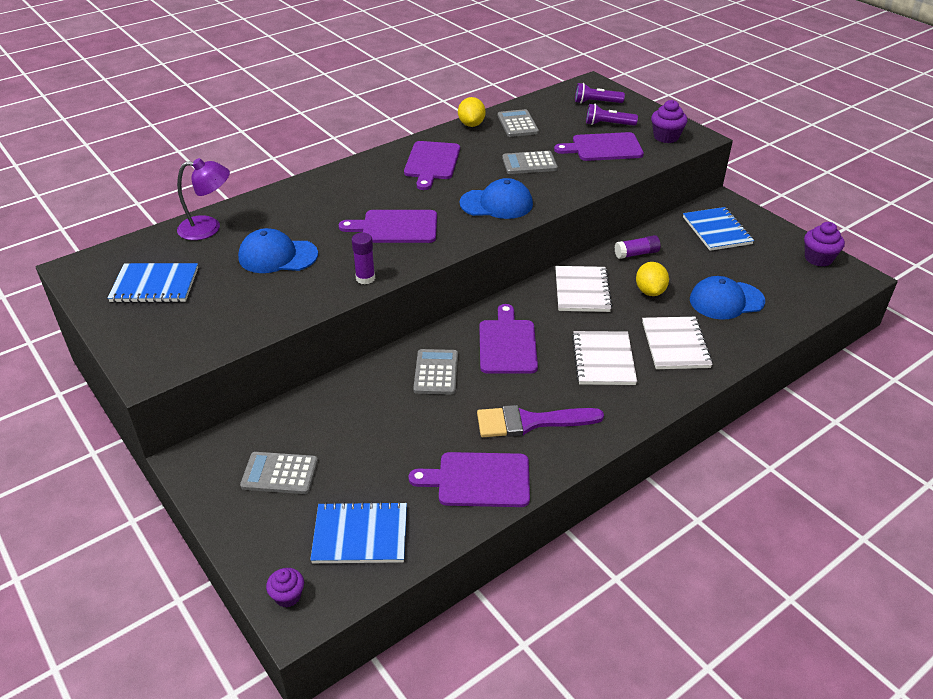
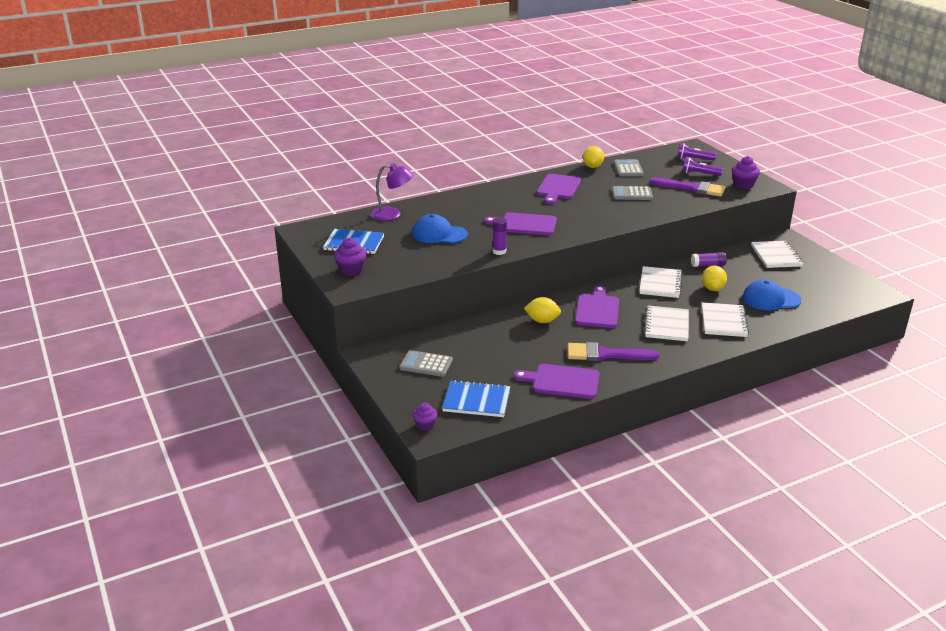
camera: 10 degrees right, 10 degrees down
grey calculator [413,349,458,395] -> yellow lemon [524,297,561,323]
blue cap [460,178,533,219] -> none
purple cutting board [554,132,644,161] -> purple brush [650,177,725,197]
blue notebook [683,207,754,251] -> white notebook [751,241,804,268]
purple cupcake [804,222,845,267] -> purple cupcake moved to [334,238,367,276]

